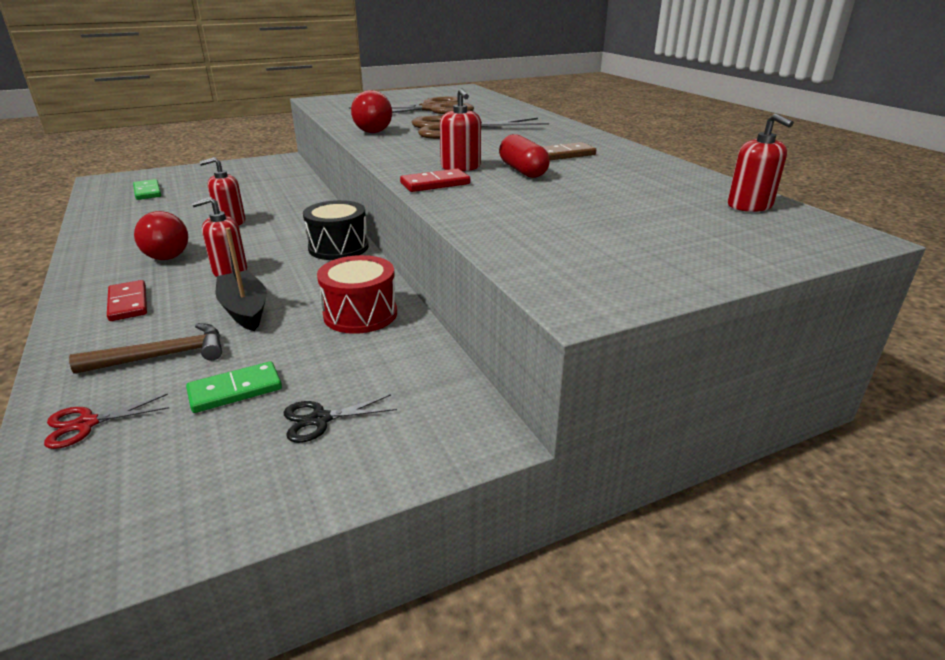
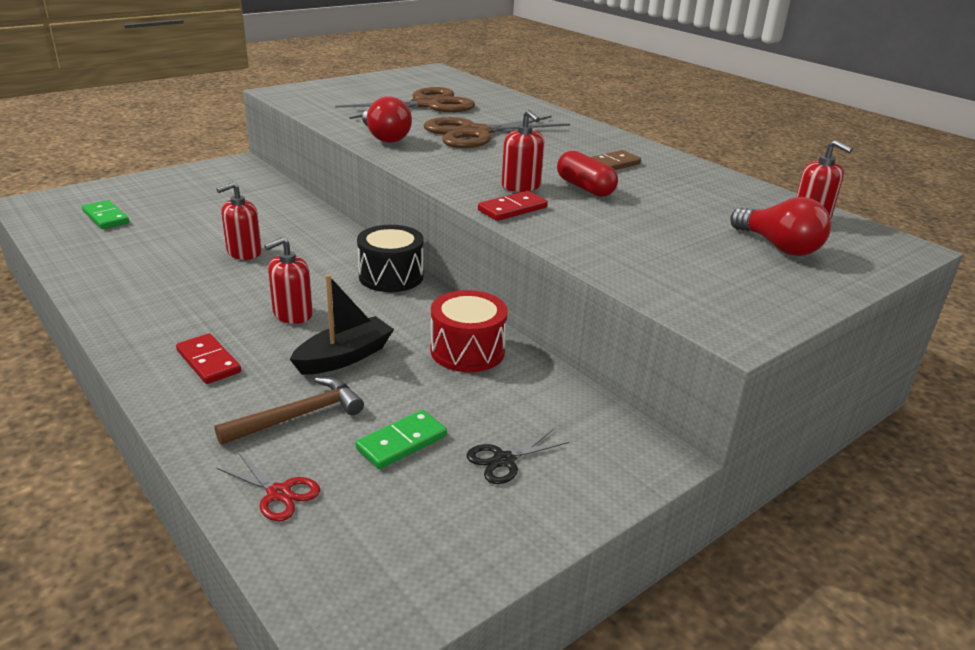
camera: 15 degrees left, 0 degrees up
red scissors [44,394,169,449] -> red scissors turned 105 degrees counterclockwise [217,453,320,521]
red light bulb [134,211,188,260] -> red light bulb moved to [730,197,831,256]
black boat [216,228,267,331] -> black boat turned 90 degrees clockwise [290,275,394,375]

